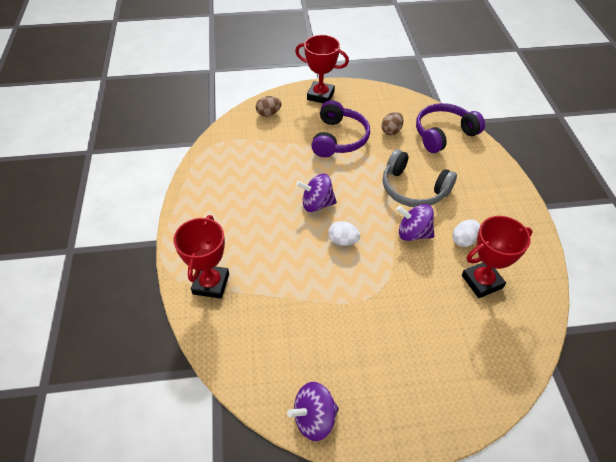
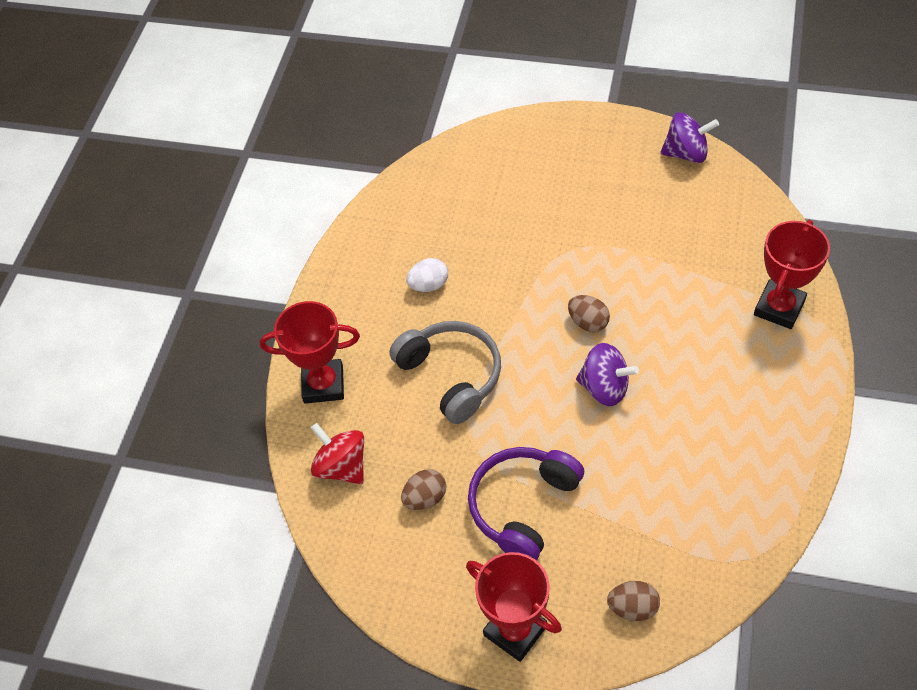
camera: 155 degrees left, 5 degrees up
white egg [328,221,360,246] -> brown egg [568,295,610,332]
purple spinning top [396,204,435,241] -> none
purple headphones [416,103,485,153] -> red spinning top [311,423,364,484]
red trophy [462,216,533,298] -> red trophy moved to [260,301,360,404]

